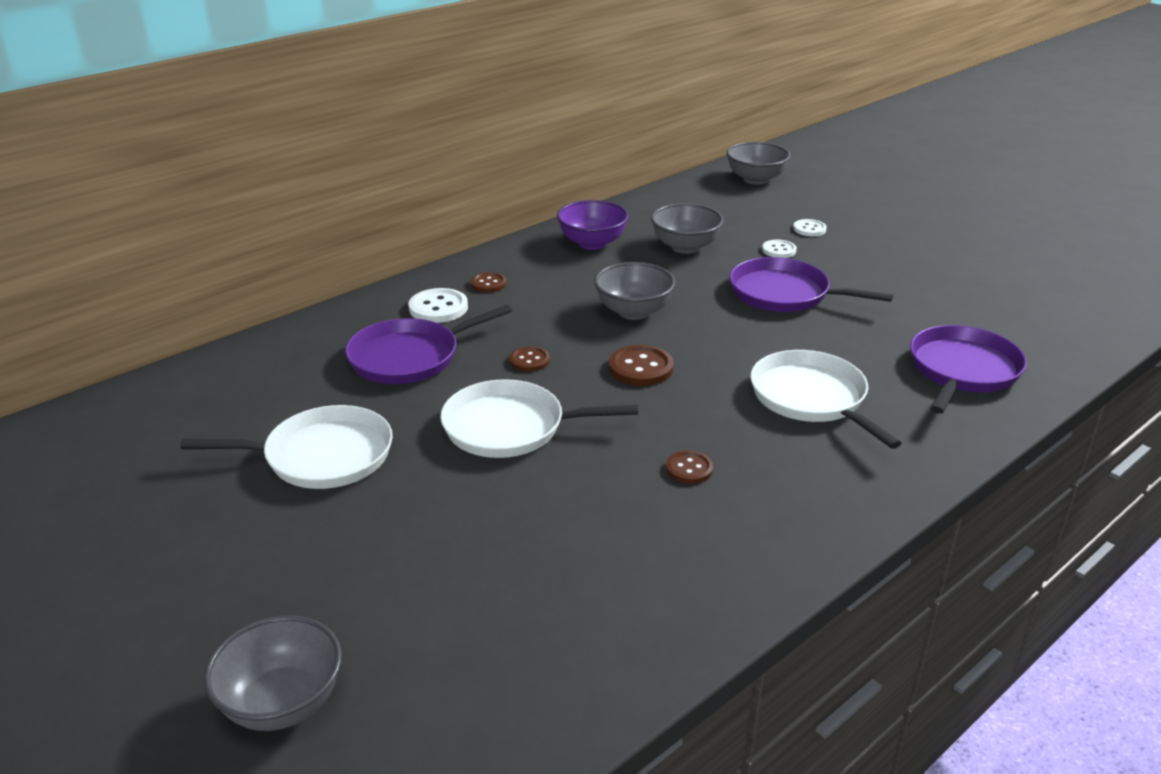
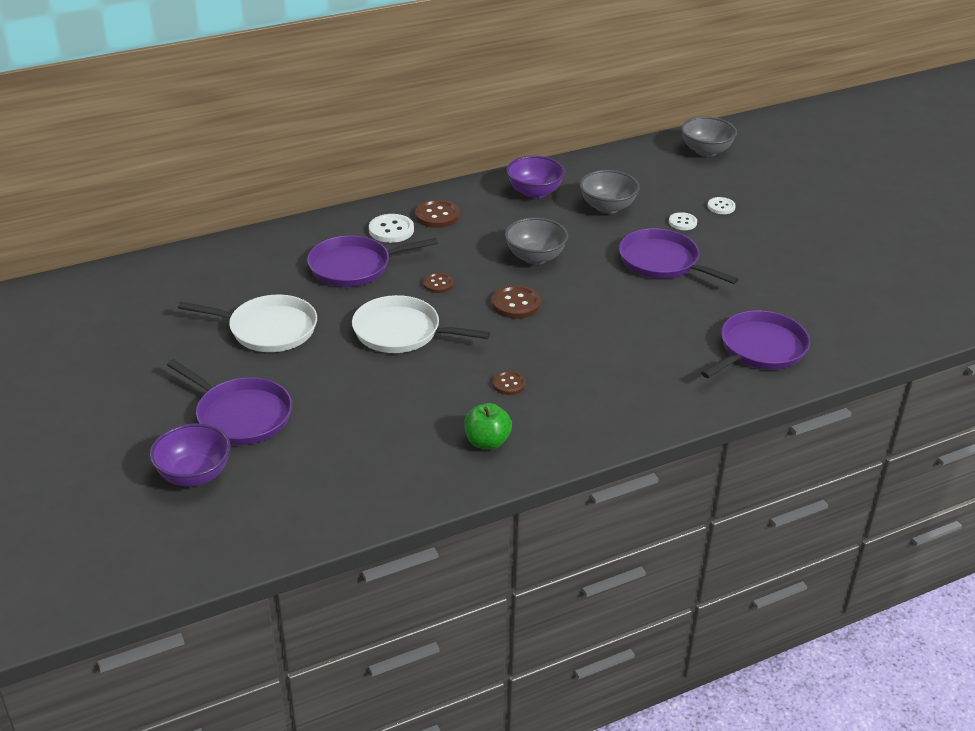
camera: 15 degrees right, 5 degrees up
grey bowl [204,615,342,731] -> purple bowl [150,423,231,487]
brown button [471,272,507,293] -> brown button [415,200,460,228], size x1.58
white pan [750,350,902,449] -> none
none -> purple pan [167,359,292,445]
none -> green apple [464,403,512,450]

